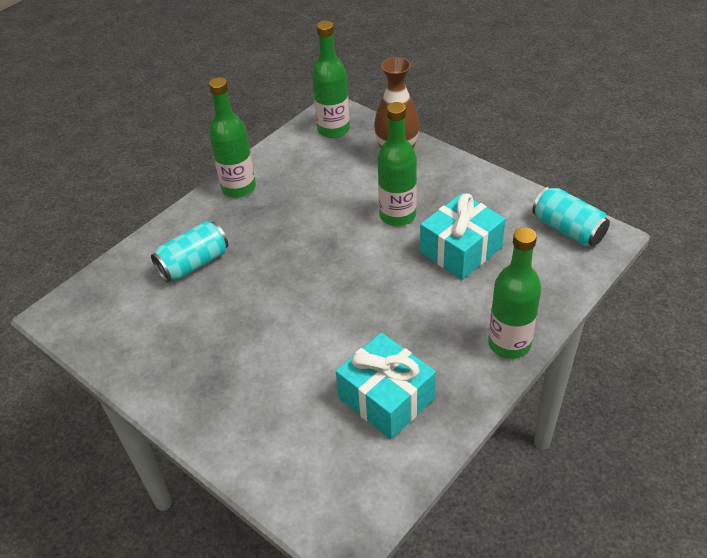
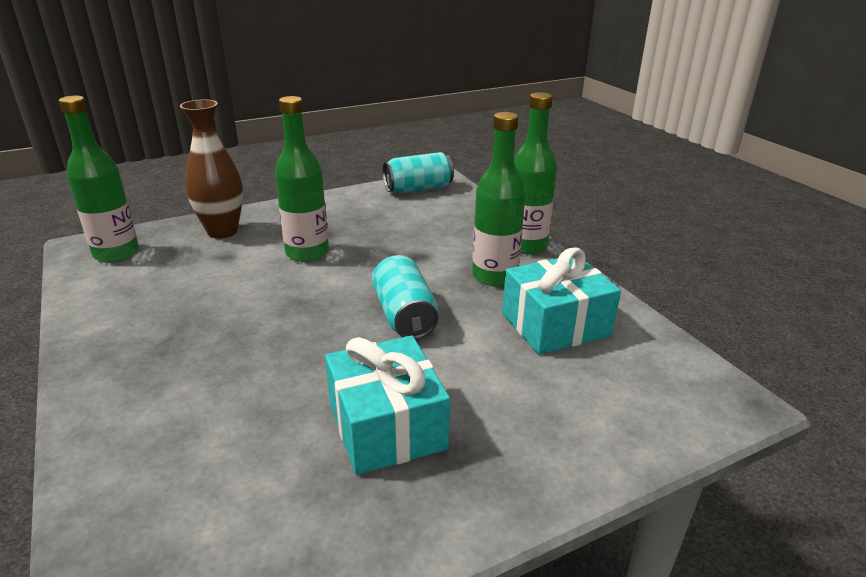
camera: 70 degrees left, 15 degrees down
turquoise can [151,221,228,283] -> turquoise can moved to [372,255,438,340]
green bottle [209,77,256,198] -> green bottle moved to [472,112,526,286]
turquoise gift [420,193,506,280] -> turquoise gift moved to [325,335,450,475]

